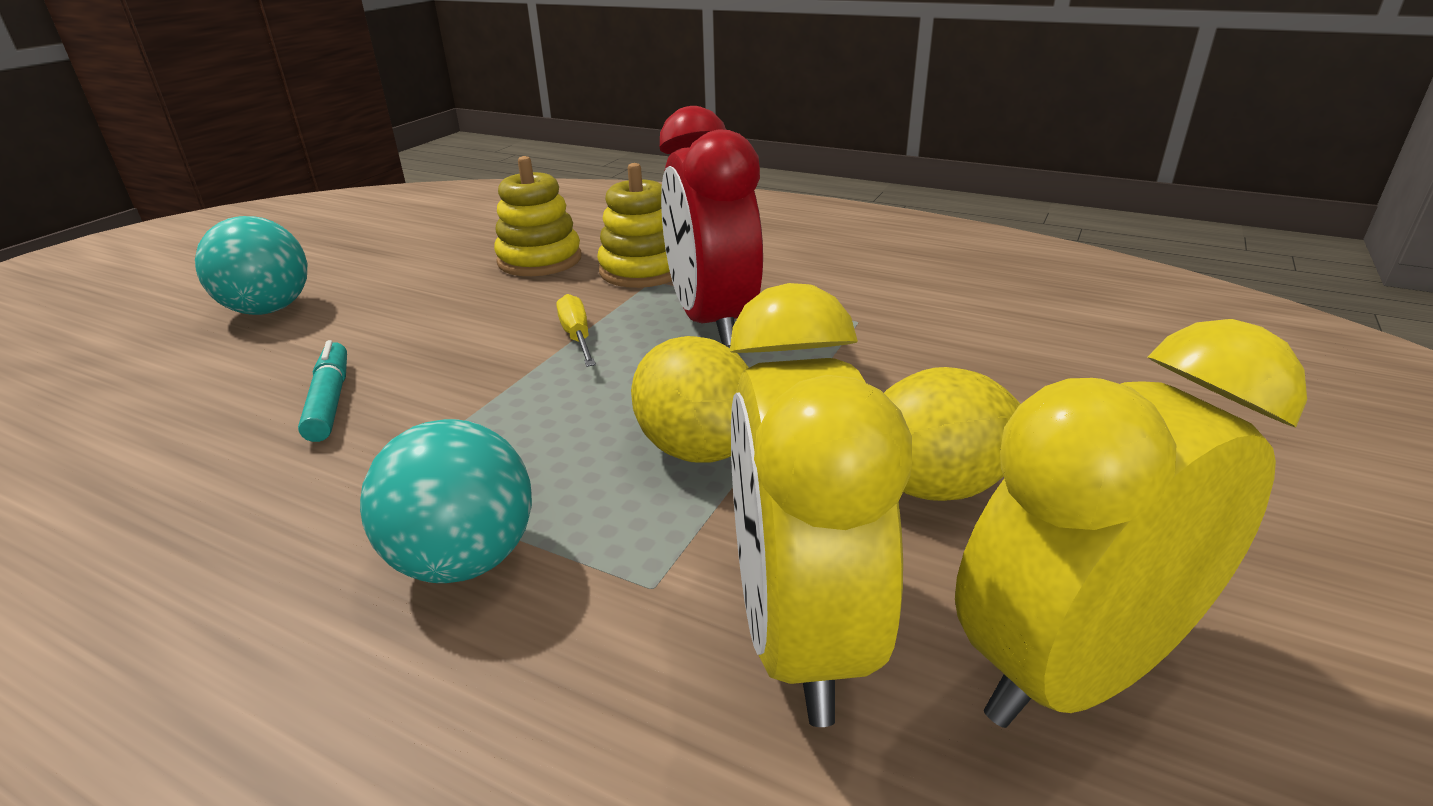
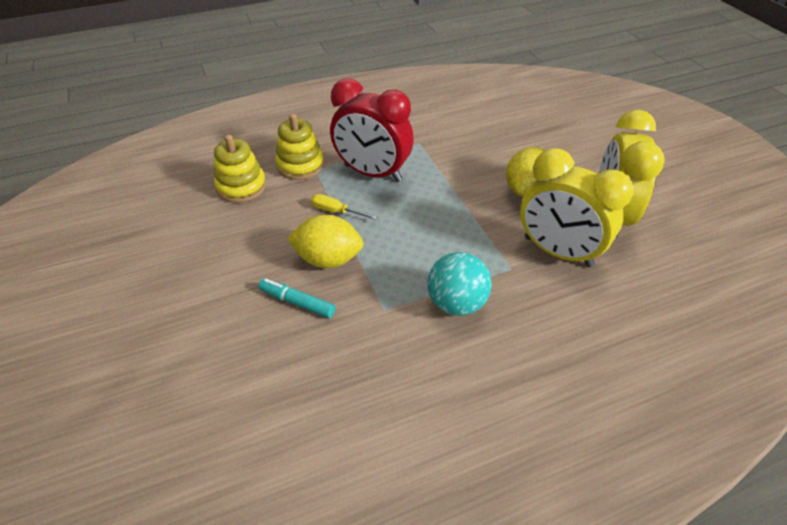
camera: 50 degrees left, 15 degrees up
turquoise ball [195,216,307,315] -> none
yellow lemon [631,336,749,463] -> yellow lemon moved to [287,215,364,268]

